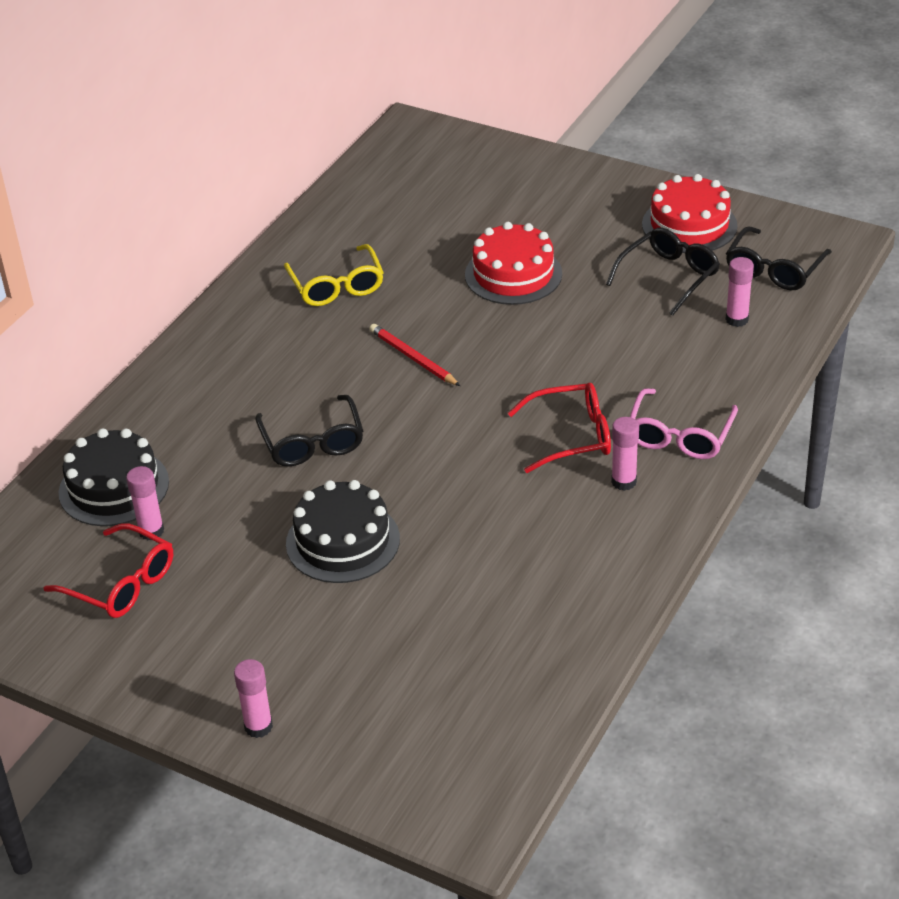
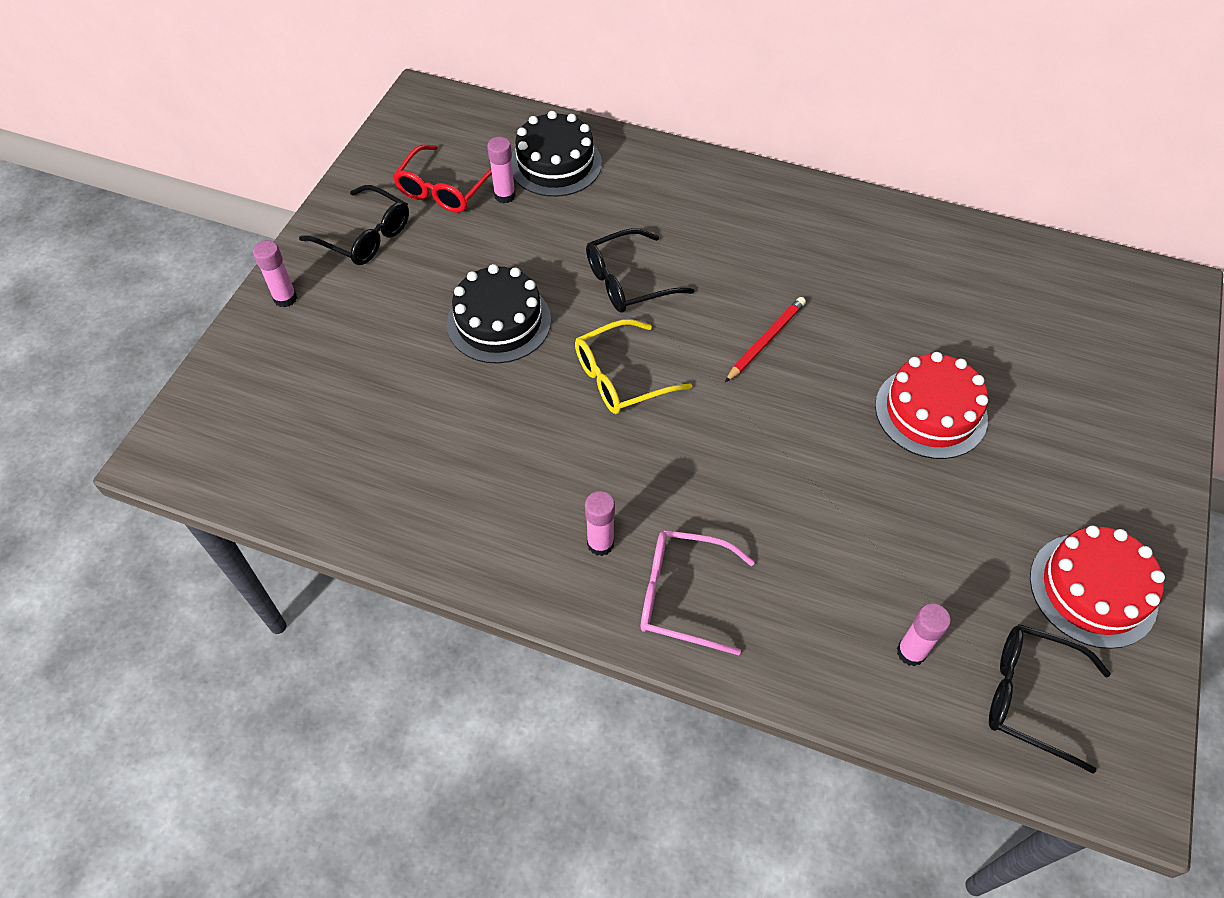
camera: 80 degrees right, 15 degrees up
yellow glasses [284,244,384,306] -> yellow glasses moved to [575,319,692,414]
red glasses [508,383,611,473] -> none
black glasses [606,228,720,316] -> black glasses moved to [299,185,409,265]

